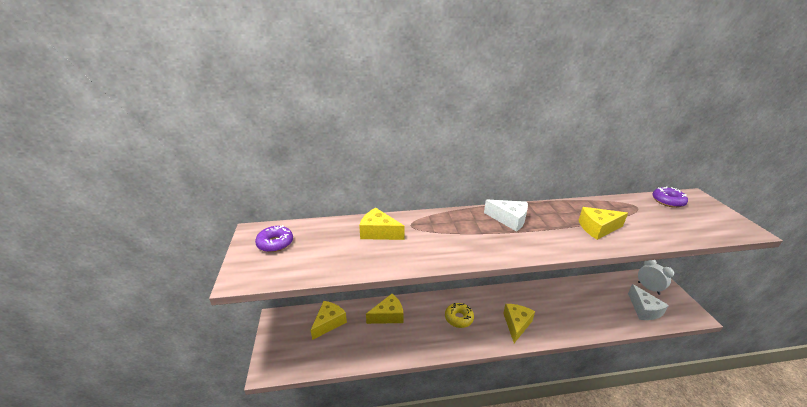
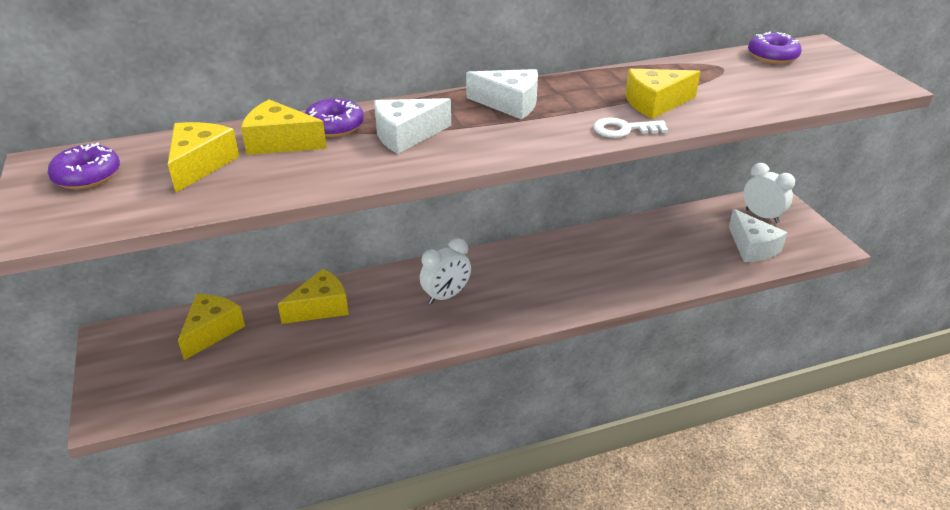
camera: 10 degrees left, 5 degrees up
yellow donut [445,303,474,328] -> white clock [420,238,471,304]
yellow cheese [503,304,535,343] -> yellow cheese moved to [168,122,239,193]
none -> purple donut [305,98,364,137]
none -> white cheese [374,98,451,154]
none -> white key [594,117,668,138]

